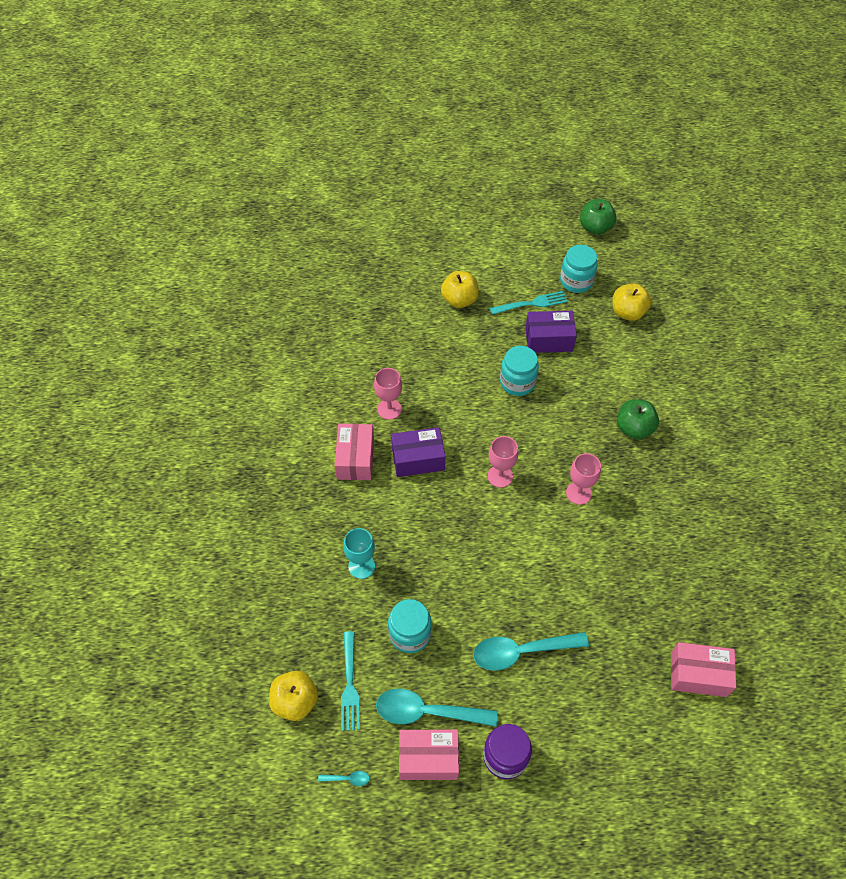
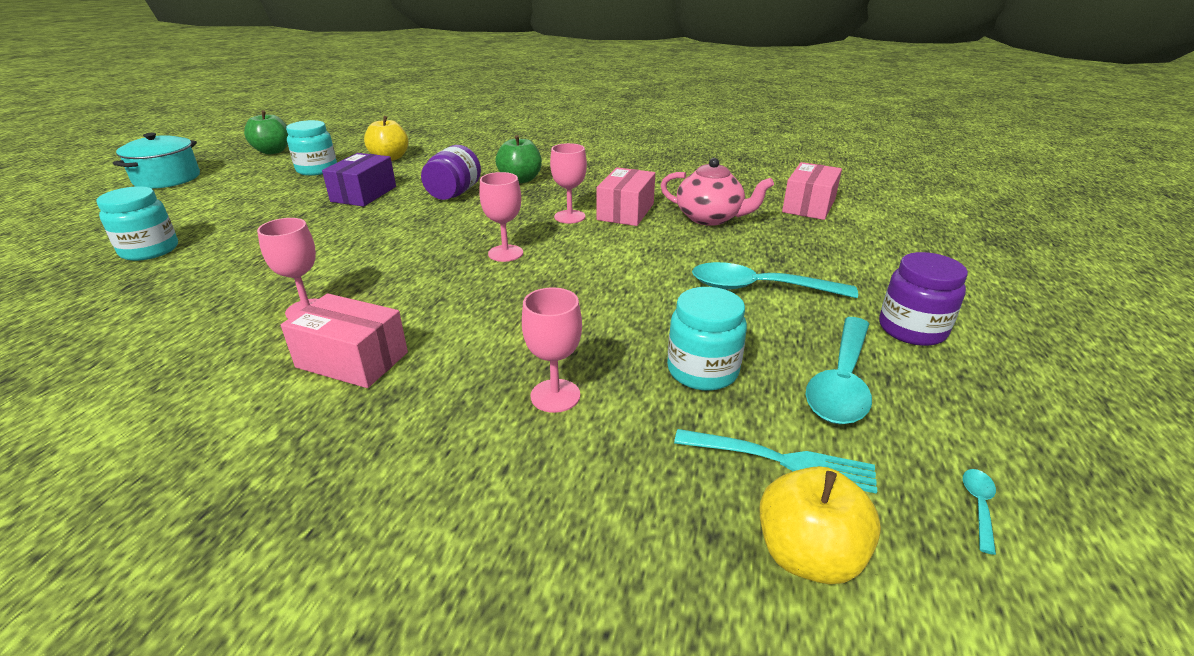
camera: 70 degrees left, 25 degrees down
turquoise goblet [343,528,375,579] -> pink goblet [522,287,582,413]
purple box [391,427,445,477] -> none
pink box [399,730,459,780] -> pink box moved to [596,167,655,226]
yellow apple [441,271,479,308] -> none
turquoise spoon [473,632,589,671] -> turquoise spoon turned 90 degrees clockwise [692,262,858,298]
turquoise fork [490,291,568,315] -> none
turquoise jar [500,346,539,396] -> turquoise jar moved to [96,186,178,261]
none -> turquoise pot [113,133,200,189]
none -> purple jar [421,145,481,200]
none -> pink teapot [660,158,774,226]

